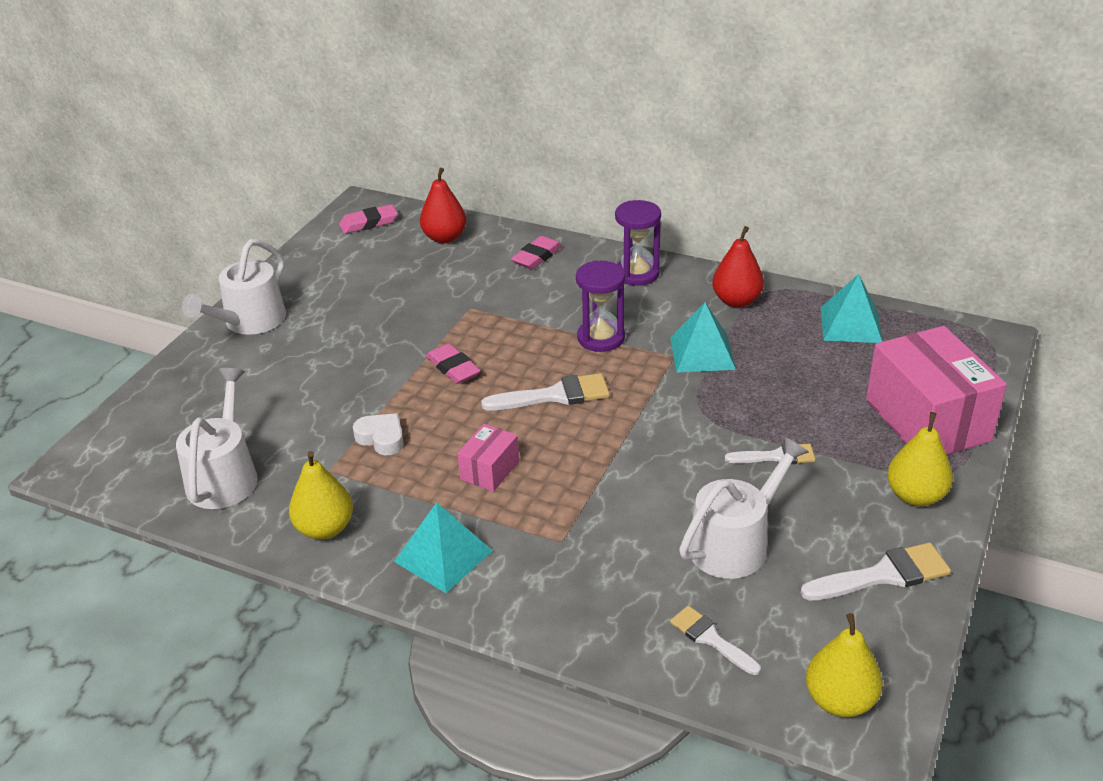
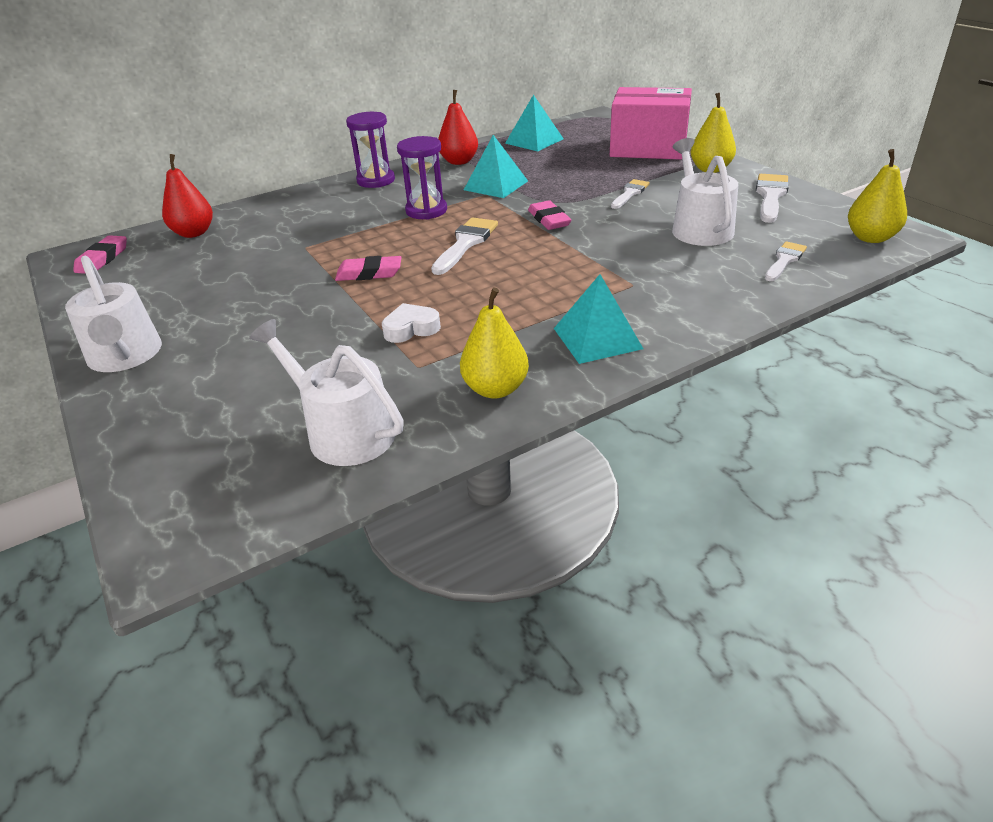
camera: 55 degrees left, 0 degrees up
pink box [457,424,519,492] -> none
pink eraser [511,236,562,269] -> pink eraser moved to [528,200,571,230]
white brush [670,606,761,675] -> white brush turned 135 degrees clockwise [765,242,807,281]

